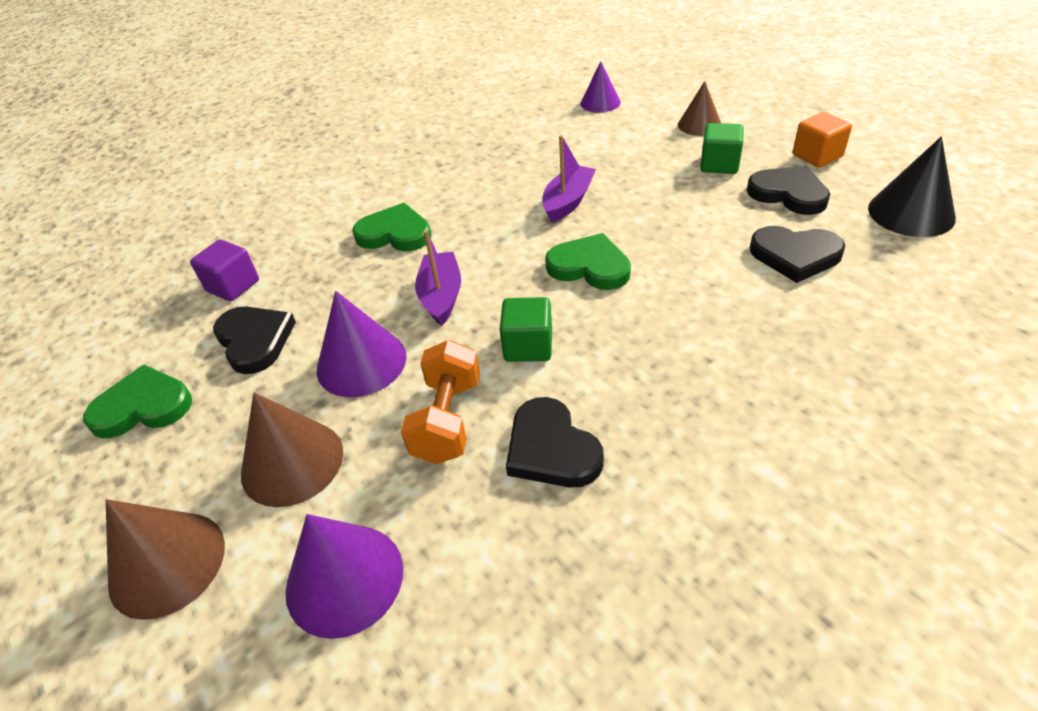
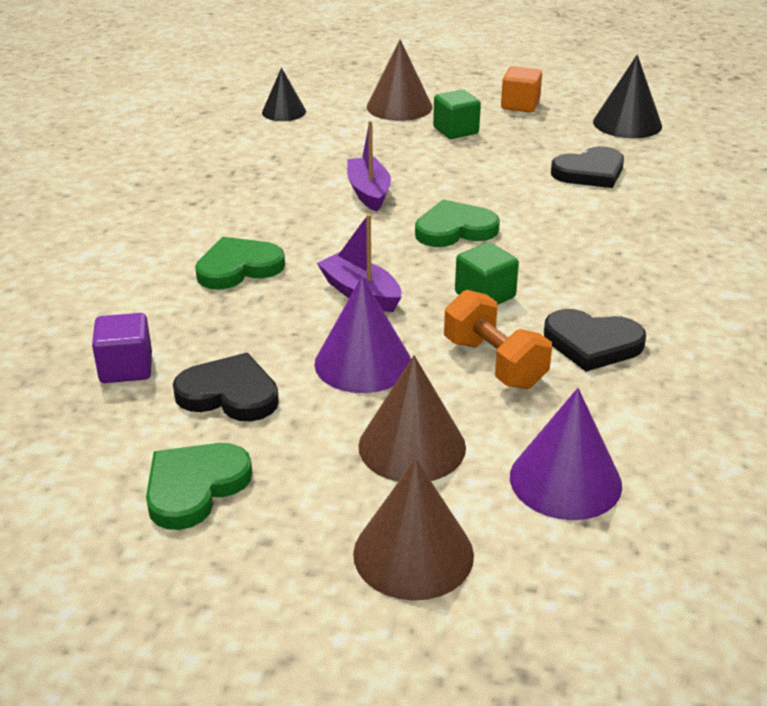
camera: 45 degrees left, 10 degrees down
purple cone [581,61,621,113] -> black cone [262,68,306,121]
brown cone [678,81,721,136] -> brown cone [367,39,432,121], size x1.51
black heart [747,166,830,215] -> none

